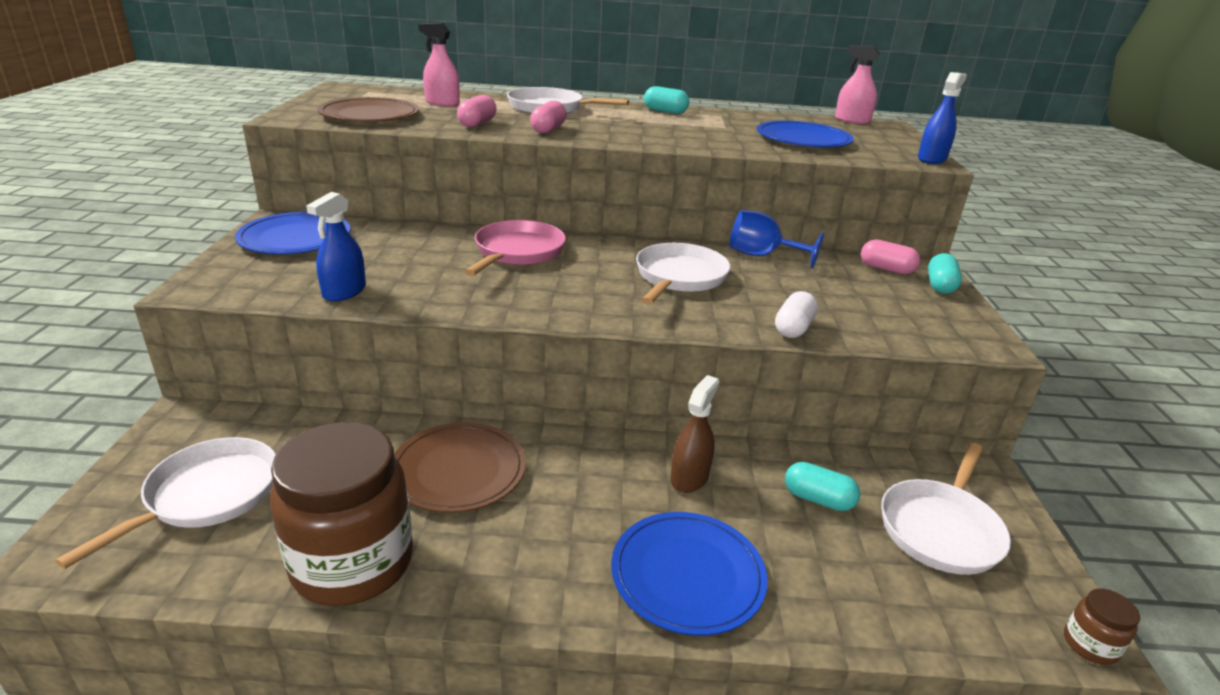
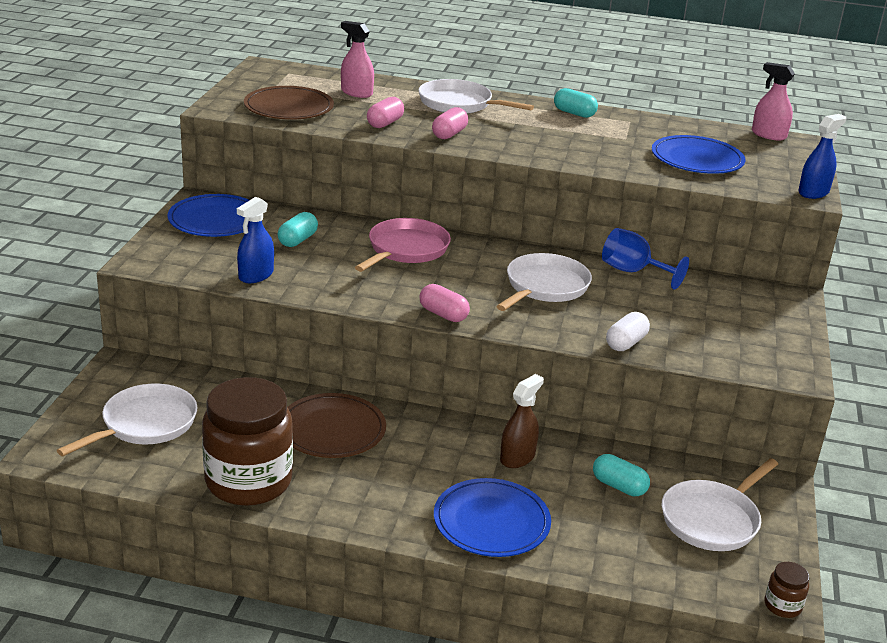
camera: 10 degrees right, 0 degrees up
pink capsule [861,239,920,275] -> pink capsule moved to [420,284,470,322]
turquoise capsule [928,253,962,294] -> turquoise capsule moved to [277,212,318,247]

